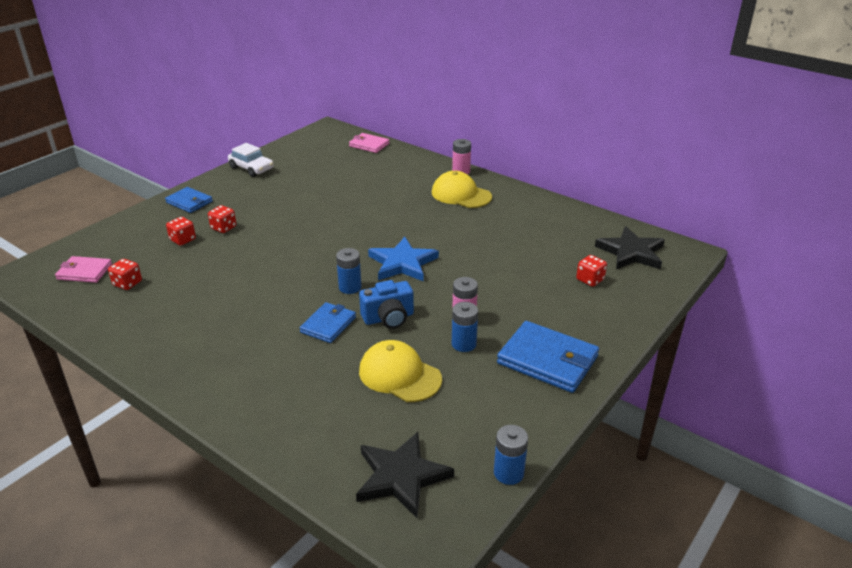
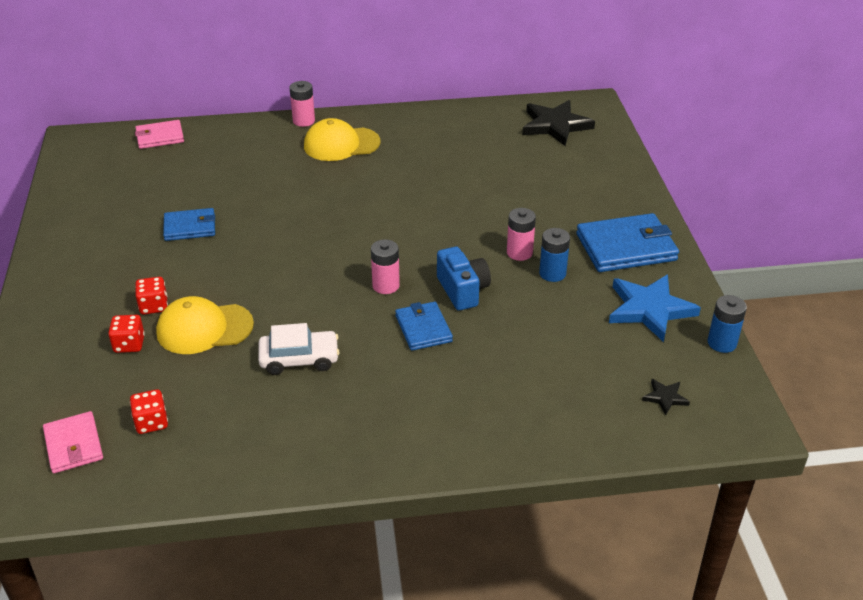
camera: 45 degrees left, 5 degrees up
pink wallet [55,256,112,283] -> pink wallet turned 75 degrees counterclockwise [43,411,103,473]
blue wallet [165,187,213,213] -> blue wallet moved to [163,208,215,241]
white car [228,143,274,177] -> white car moved to [258,323,340,375]
blue battery [336,248,361,294] -> pink battery [371,239,400,294]
black star [356,432,454,518] -> black star [642,379,690,415], size x0.46
blue camera [359,280,414,329] -> blue camera turned 45 degrees counterclockwise [437,247,491,311]
yellow cap [359,340,442,402] -> yellow cap moved to [156,296,254,354]
blue star [368,237,439,281] -> blue star moved to [609,275,701,342]
red dice [576,255,607,287] -> none

